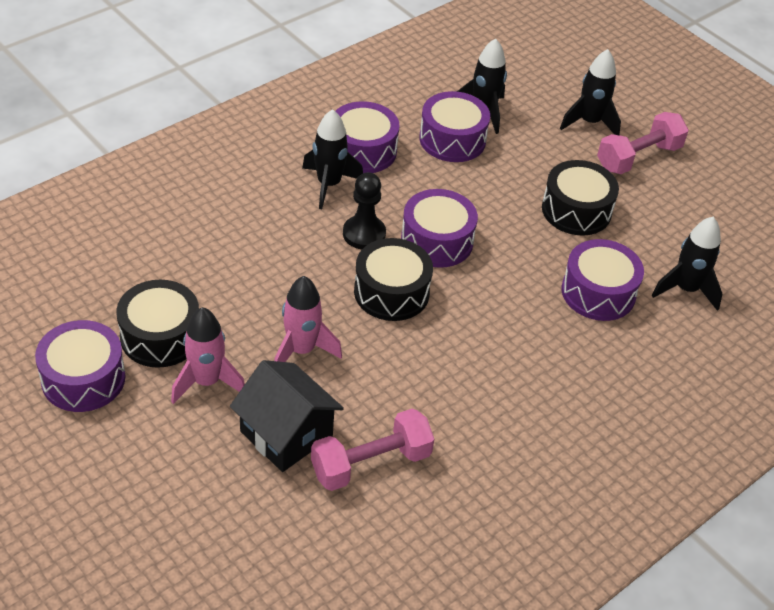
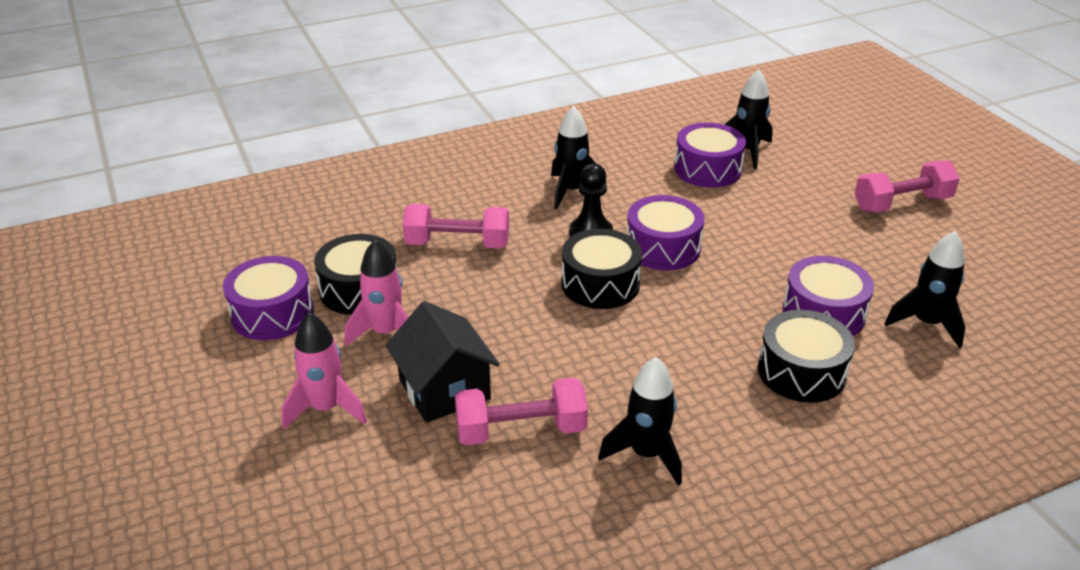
camera: 20 degrees right, 10 degrees down
pink rocket [274,276,342,362] -> pink rocket moved to [281,313,367,429]
purple drum [335,102,400,173] -> none
black drum [542,160,619,236] -> black drum moved to [758,310,855,403]
black rocket [560,49,621,135] -> black rocket moved to [598,357,682,486]
none -> pink dumbbell [403,204,509,248]

